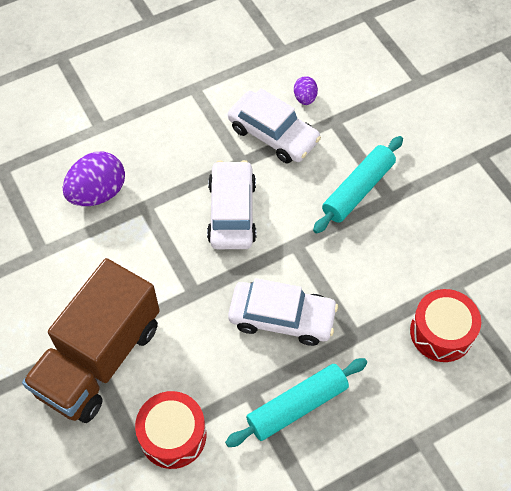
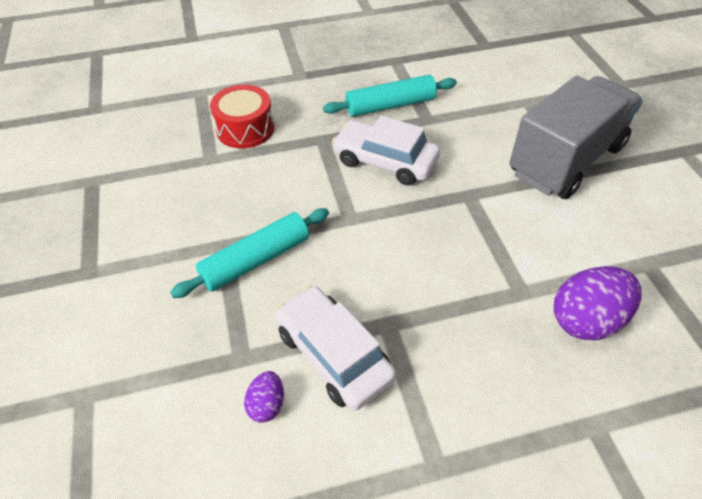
camera: 165 degrees left, 10 degrees down
brown truck [22,258,160,423] -> grey truck [509,76,643,199]
red drum [135,391,206,469] -> none
white car [207,160,256,249] -> none

